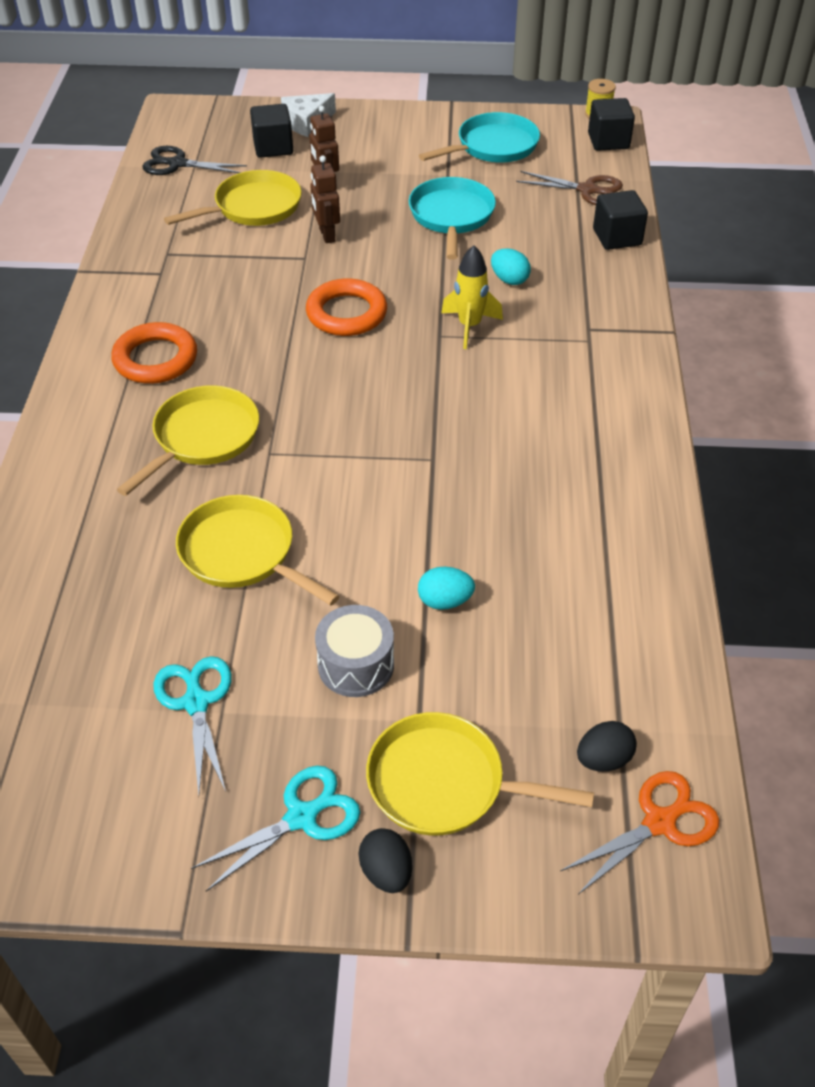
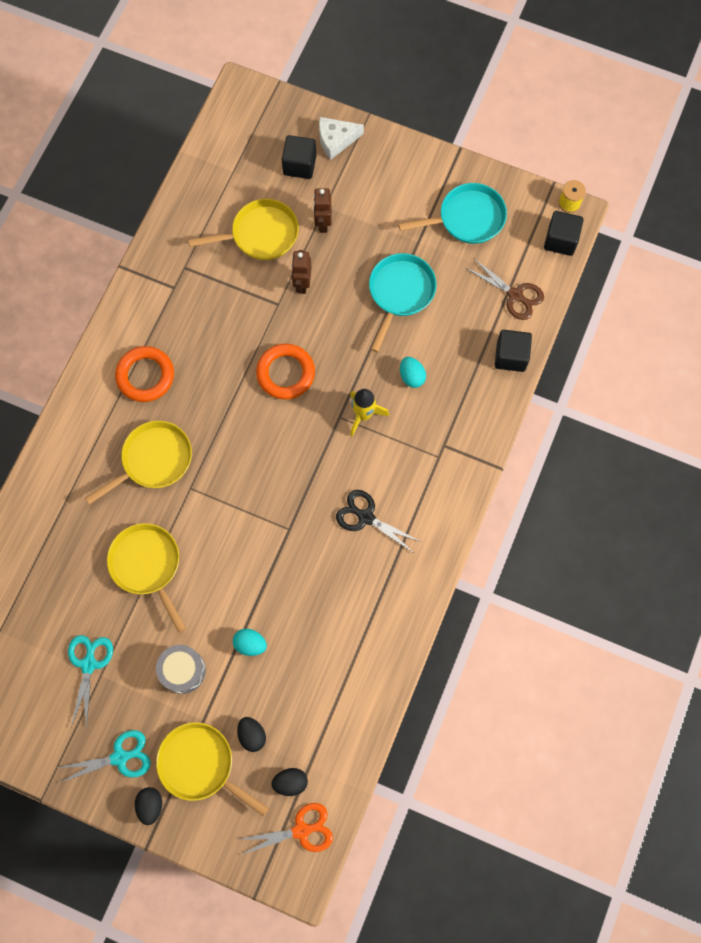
camera: 20 degrees right, 25 degrees up
black scissors [142,146,247,175] -> black scissors moved to [336,490,421,554]
none -> black egg [237,717,266,752]

